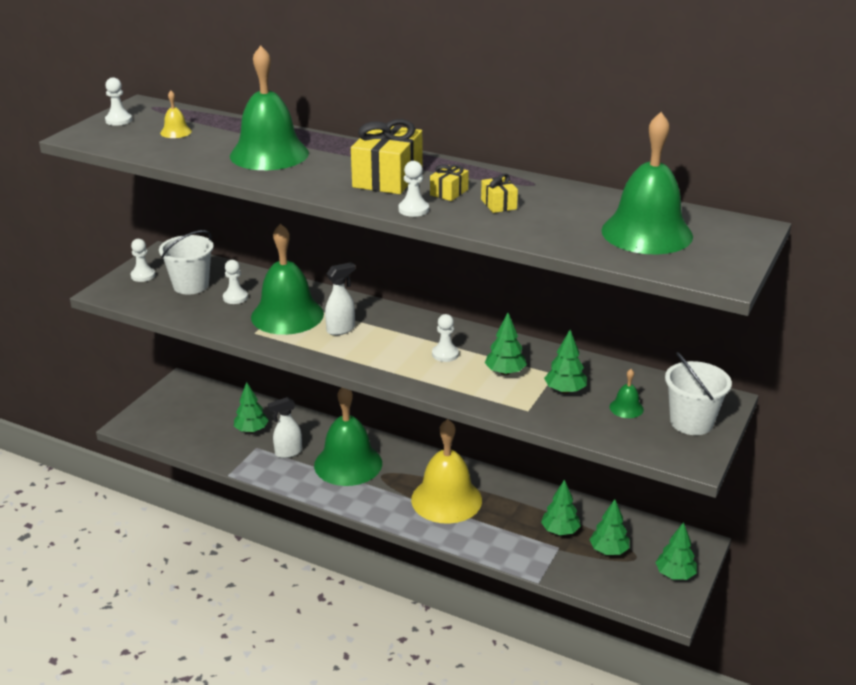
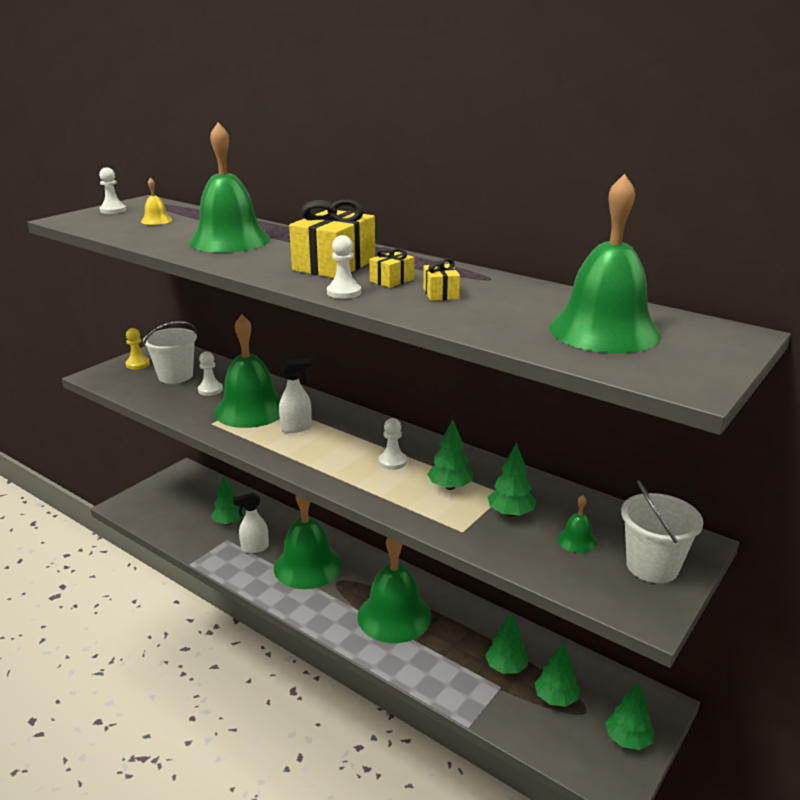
camera: 10 degrees right, 5 degrees down
white pawn [131,239,155,282] -> yellow pawn [126,328,150,369]
yellow bell [411,419,482,524] -> green bell [357,537,432,643]

